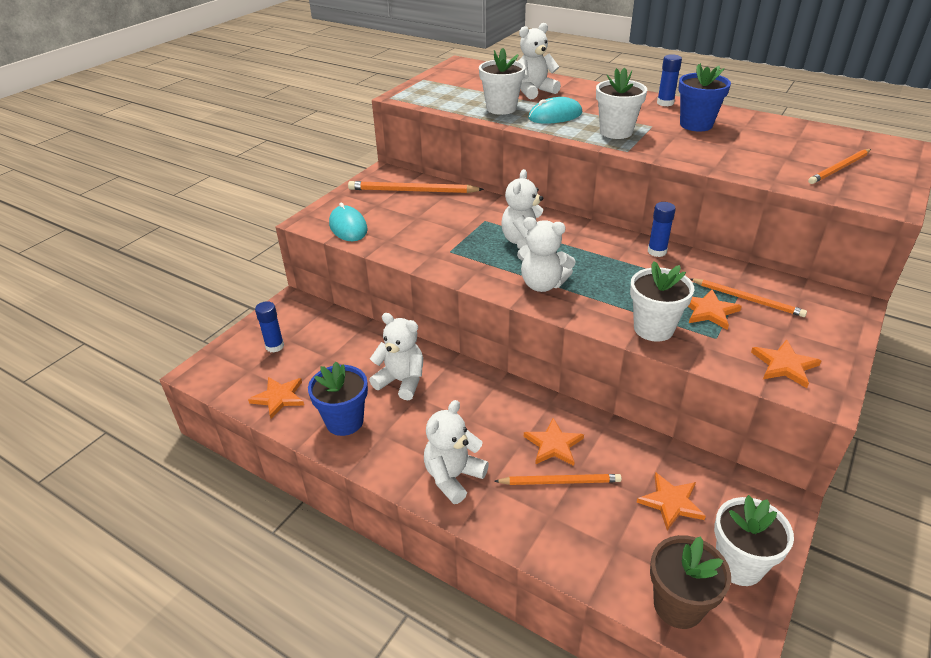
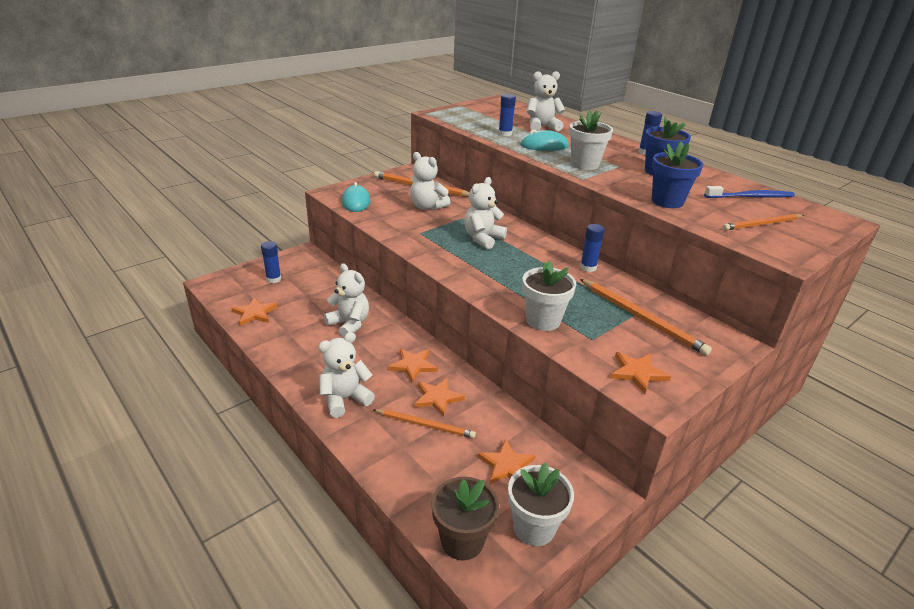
camera: 15 degrees right, 5 degrees down
blue flower pot [308,362,368,436] -> blue flower pot moved to [652,142,703,208]
white flower pot [479,48,525,115] -> blue glue stick [498,94,516,136]
white teddy bear [517,217,576,292] -> white teddy bear moved to [410,152,450,210]
orange star [688,289,742,330] -> orange star moved to [388,349,438,382]
orange pencil [689,278,807,317] -> orange pencil [580,279,712,356], size x1.51
none -> blue toothbrush [704,186,795,198]

